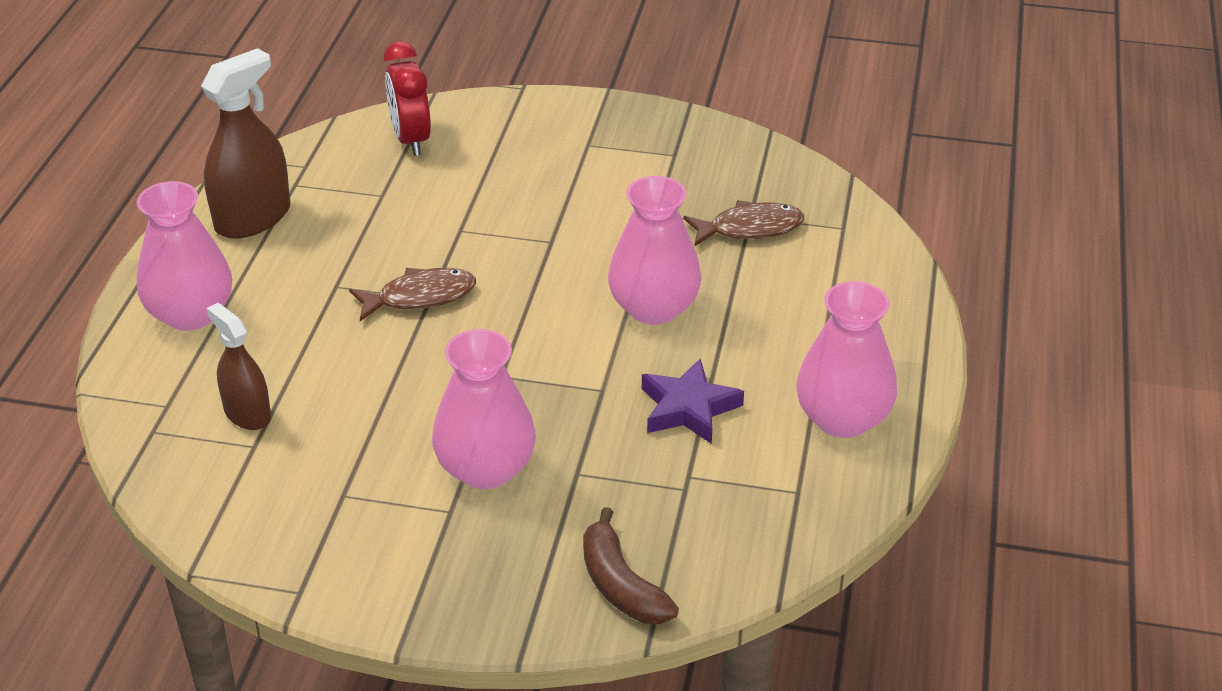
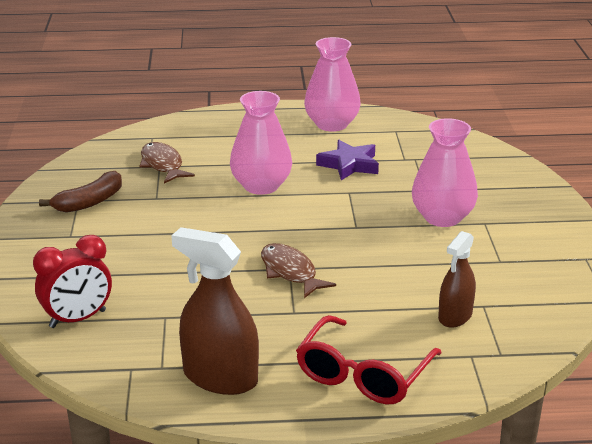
camera: 105 degrees left, 10 degrees down
pink vase [137,181,232,331] -> red glasses [296,315,442,404]
brown banana [583,507,679,624] -> brown banana moved to [39,171,122,213]

